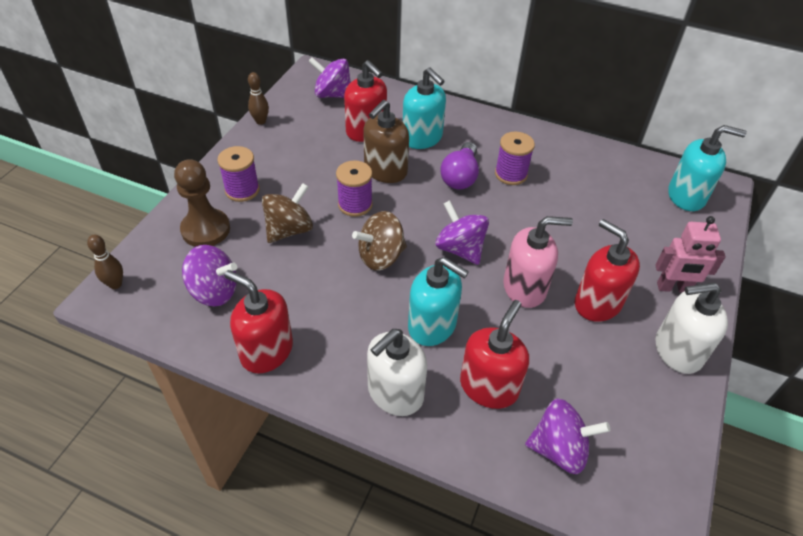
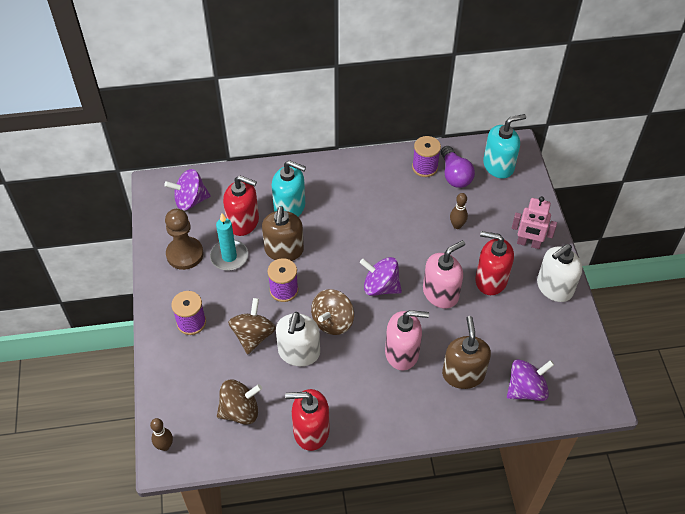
camera: 30 degrees left, 5 degrees up
brown pawn [174,159,230,247] -> brown pawn moved to [165,209,203,270]
purple spinning top [182,245,237,306] -> brown spinning top [217,379,262,425]
brown bowling pin [248,72,269,125] -> brown bowling pin moved to [450,193,468,229]
white soap dispenser [367,329,427,416] -> white soap dispenser moved to [276,312,320,366]
turquoise soap dispenser [408,257,469,346] -> pink soap dispenser [385,310,429,371]
purple light bulb [440,142,479,190] -> purple light bulb moved to [441,146,475,188]
red soap dispenser [460,300,529,409] -> brown soap dispenser [442,316,491,389]
purple spool [495,132,535,185] -> purple spool moved to [412,136,441,177]
pink robot [655,216,726,292] -> pink robot turned 45 degrees clockwise [512,196,557,249]
none -> turquoise candle [210,213,248,271]

